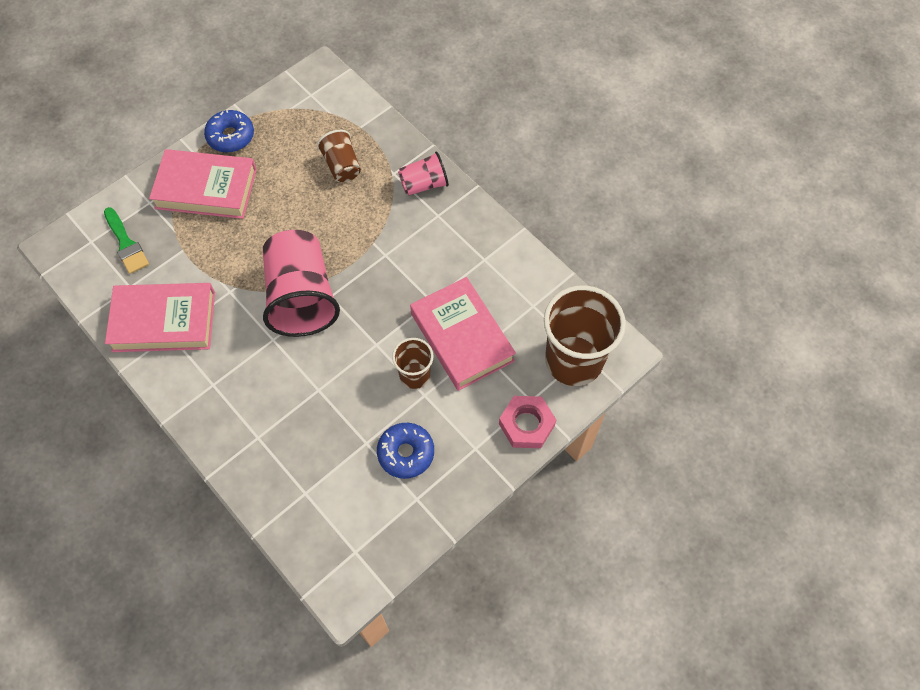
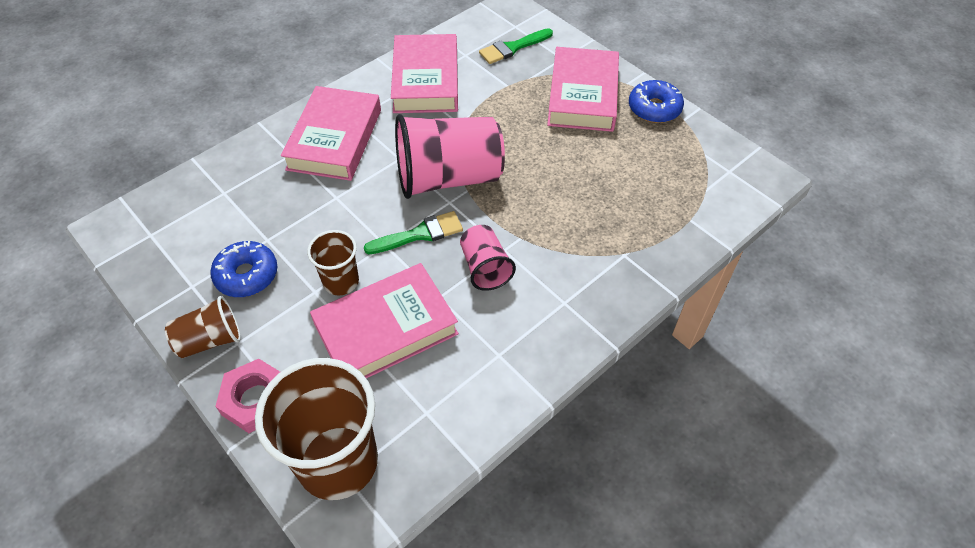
camera: 90 degrees right, 10 degrees down
brown cup [317,130,361,182] -> brown cup moved to [165,296,241,358]
pink cup [398,152,449,195] -> pink cup moved to [460,225,516,291]
none -> pink book [281,86,381,181]
none -> green brush [364,211,463,254]

